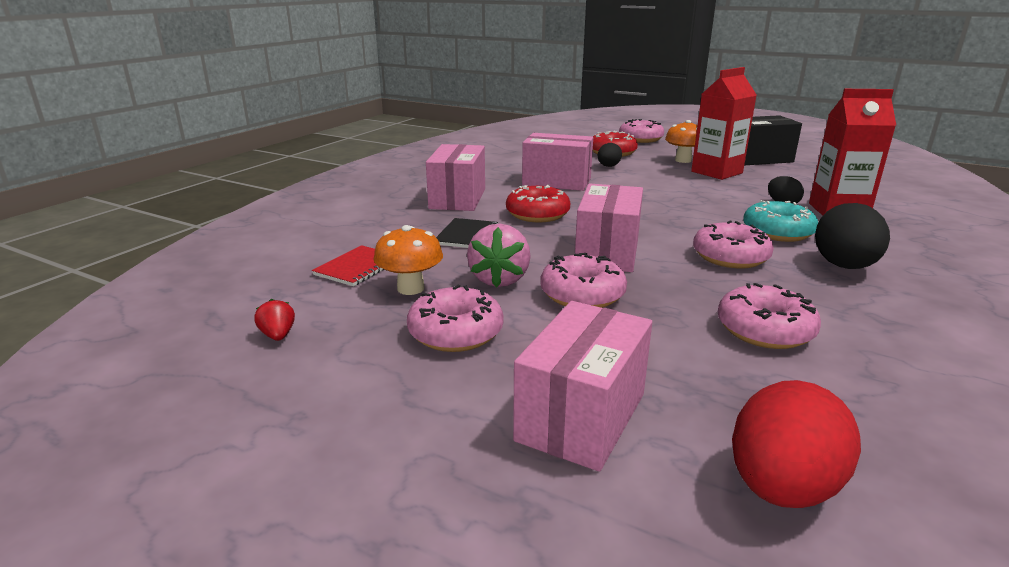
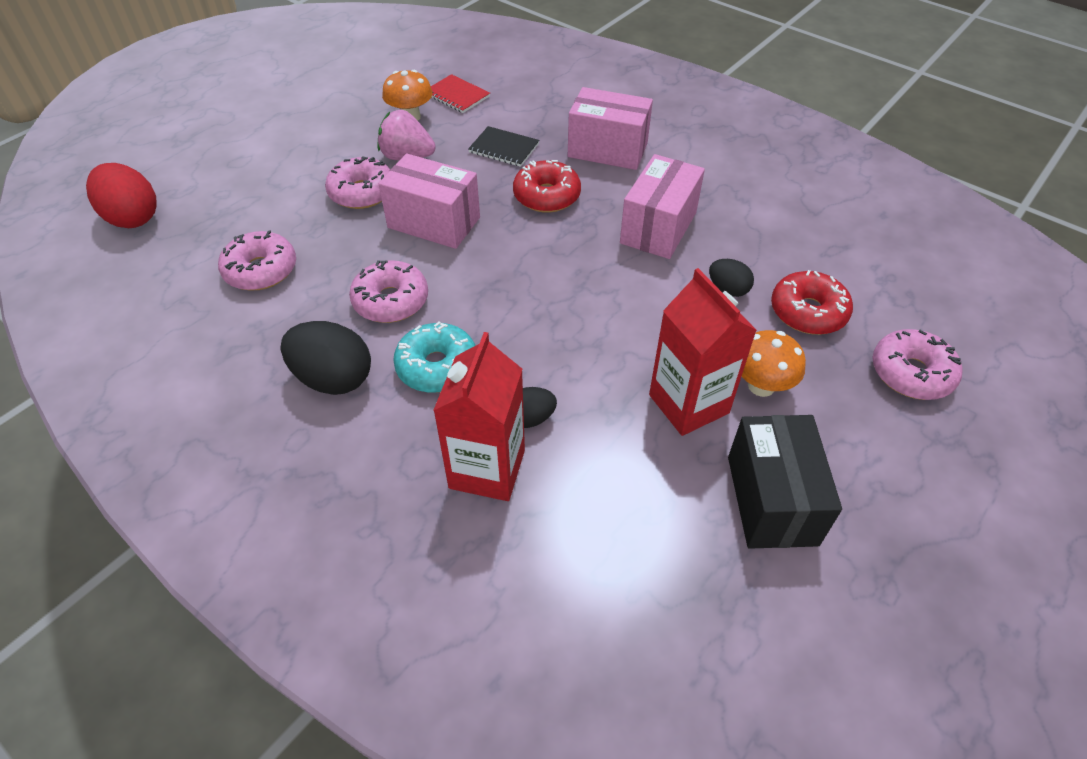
camera: 100 degrees right, 25 degrees up
red strawberry [254,299,295,341] -> none
pink donut [407,285,504,352] -> none
pink box [513,301,652,472] -> none

